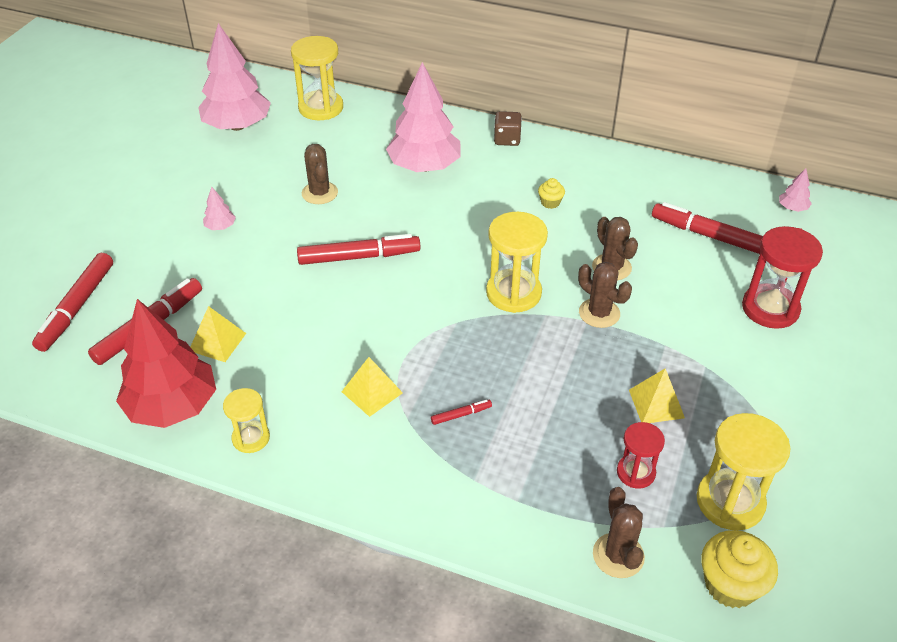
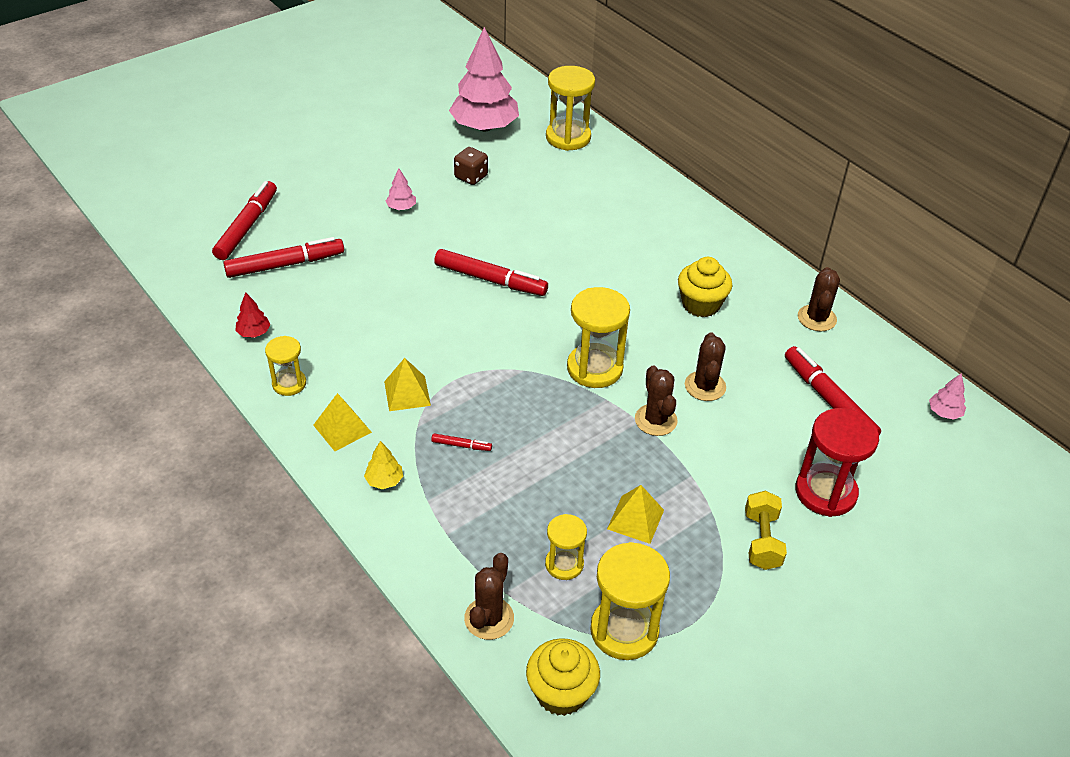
camera: 30 degrees right, 0 degrees up
red marker [32,253,113,352] -> red marker turned 150 degrees clockwise [212,181,277,260]
red tree [116,299,216,428] -> red tree [235,292,271,338], size x0.41
yellow pyramid [190,306,246,362] -> yellow pyramid moved to [313,393,372,451]
brown cactus [302,144,338,204] -> brown cactus moved to [798,267,840,331]
pink tree [386,62,461,172] -> none
brown dice [494,111,522,146] -> brown dice moved to [454,147,488,185]
yellow cupcake [538,178,565,209] -> yellow cupcake [678,257,732,317], size x1.91
red hourglass [617,422,665,488] -> yellow hourglass [545,514,587,580]
none -> yellow tree [364,441,403,489]
none -> yellow dumbbell [745,490,787,570]

